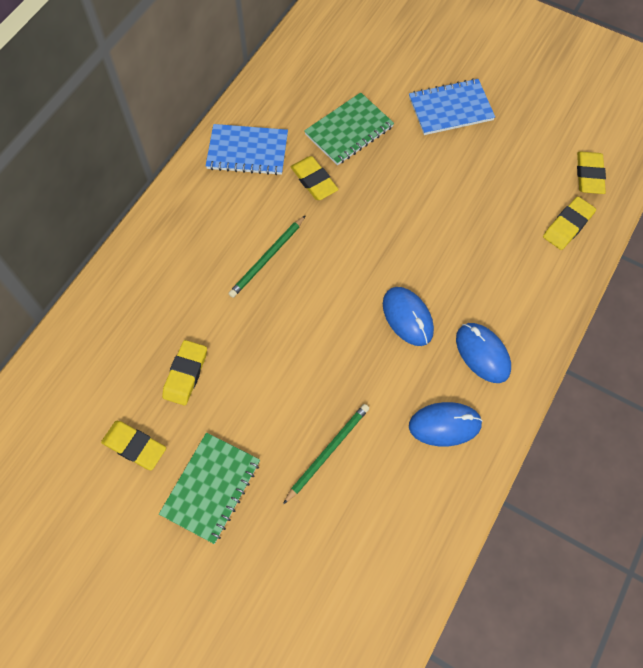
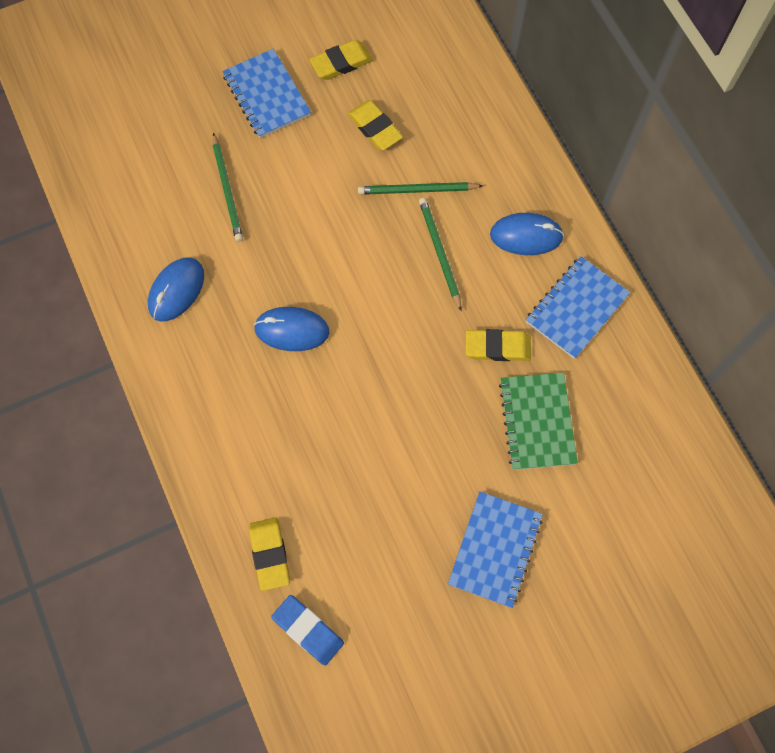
camera: 125 degrees right, 5 degrees up
green notebook [159,433,260,544] -> blue notebook [222,49,311,138]
blue mouse [456,323,511,383] -> blue mouse moved to [490,213,564,255]
yellow eraser [577,151,606,194] -> blue eraser [271,595,344,666]
none -> green pencil [358,182,483,195]

